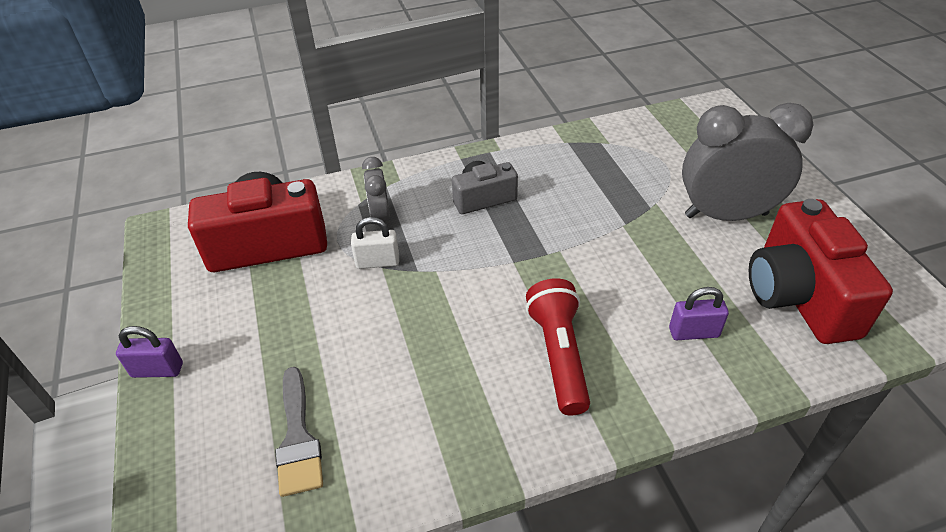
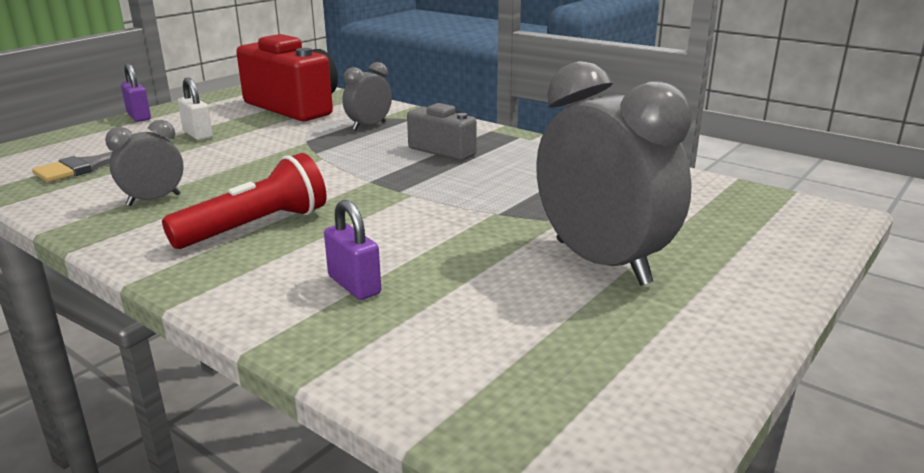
camera: 55 degrees right, 20 degrees down
white padlock [351,217,399,269] -> white padlock moved to [178,77,213,140]
red camera [749,199,893,344] -> none
none -> grey clock [105,120,184,206]

